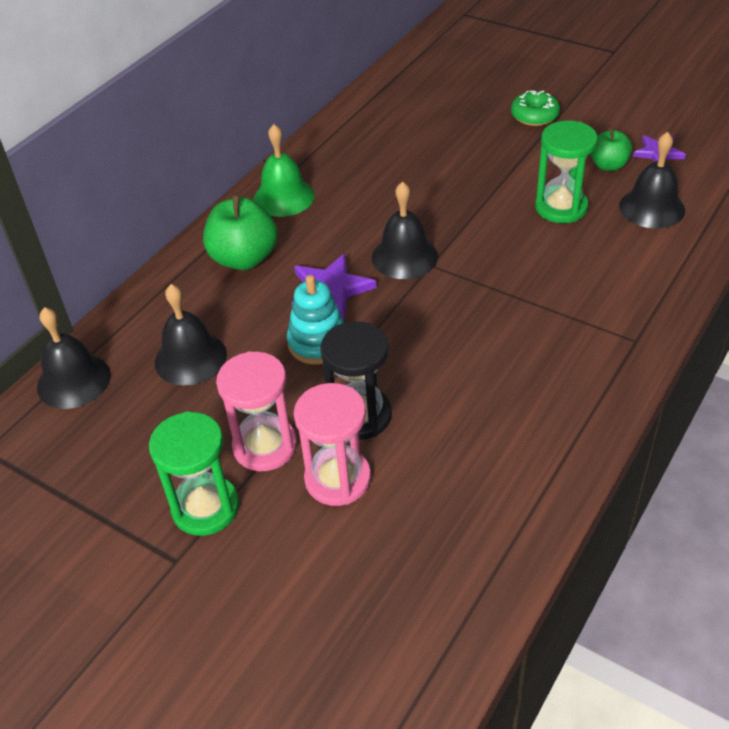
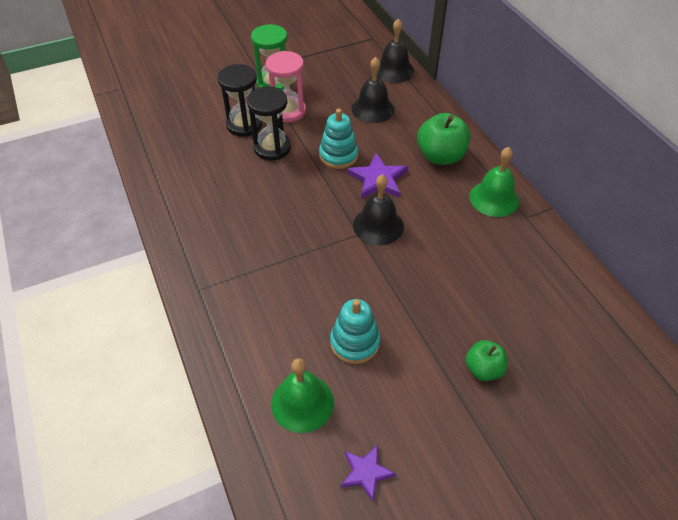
camera: 120 degrees right, 5 degrees up
pink hourglass [294,383,371,506] -> black hourglass [218,64,262,137]
green donut [511,90,560,126] -> none
green hourglass [535,120,598,223] -> turquoise stacking toy [330,299,380,364]
green apple [591,128,632,171] -> green apple moved to [465,340,508,381]
black bell [619,132,685,229] -> green bell [271,358,334,433]

